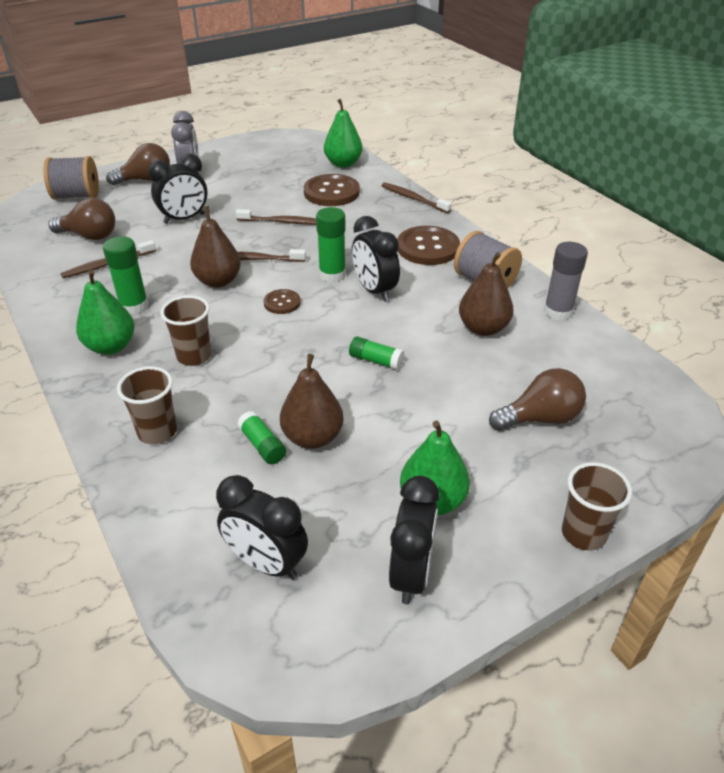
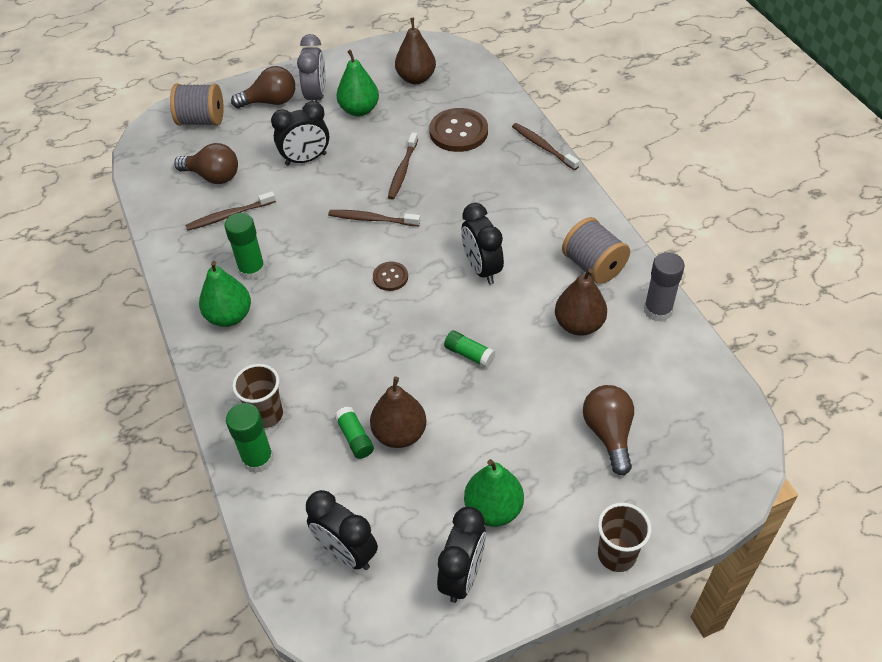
camera: 10 degrees right, 10 degrees up
brown cup [160,295,212,366] -> none
brown pear [190,206,241,288] -> brown pear moved to [395,18,436,84]
brown toothbrush [236,209,316,225] -> brown toothbrush turned 90 degrees clockwise [388,132,418,200]
green glue stick [316,207,346,283] -> green glue stick moved to [226,403,274,473]
green pear [324,99,363,168] -> green pear moved to [336,50,379,116]
brown button [397,226,460,265] -> none
brown light bulb [489,368,586,431] -> brown light bulb turned 90 degrees counterclockwise [583,385,634,475]

